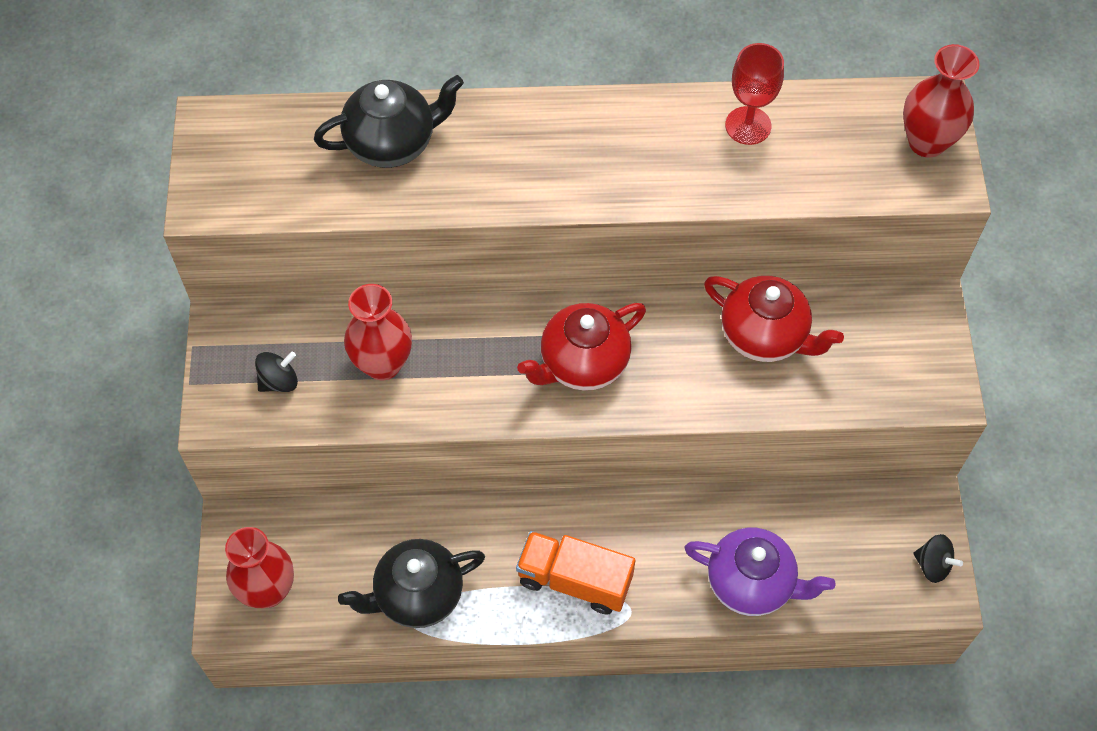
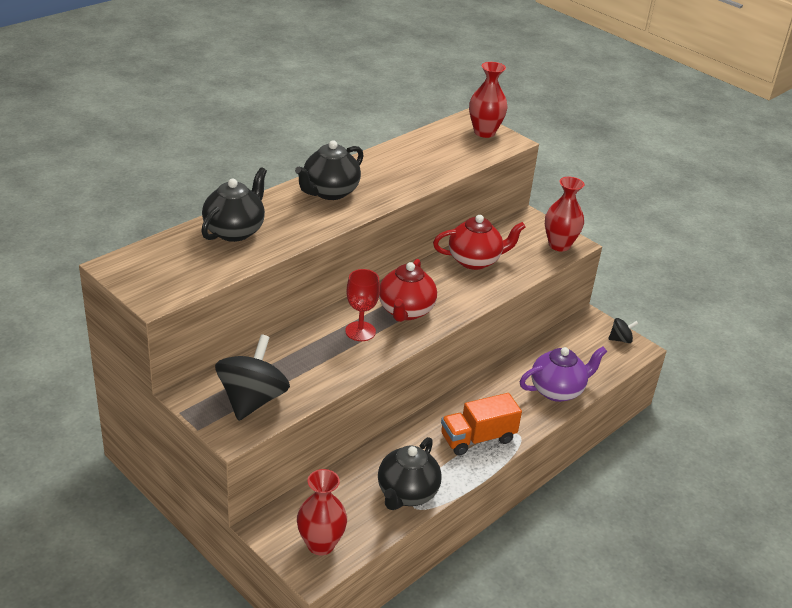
camera: 45 degrees left, 25 degrees down
black spinning top [255,351,298,392] -> black spinning top [215,334,290,421], size x2.10
red vase [344,284,412,380] -> red vase moved to [545,177,584,252]
red goblet [725,43,784,145] -> red goblet moved to [345,269,380,341]
none -> black teapot [295,140,364,200]

